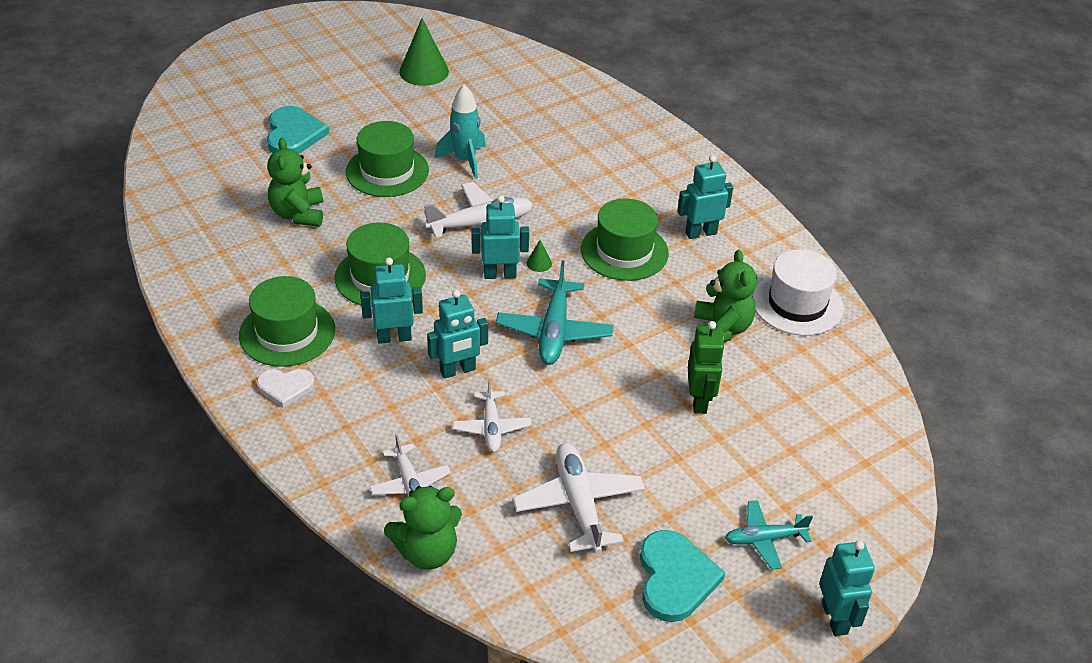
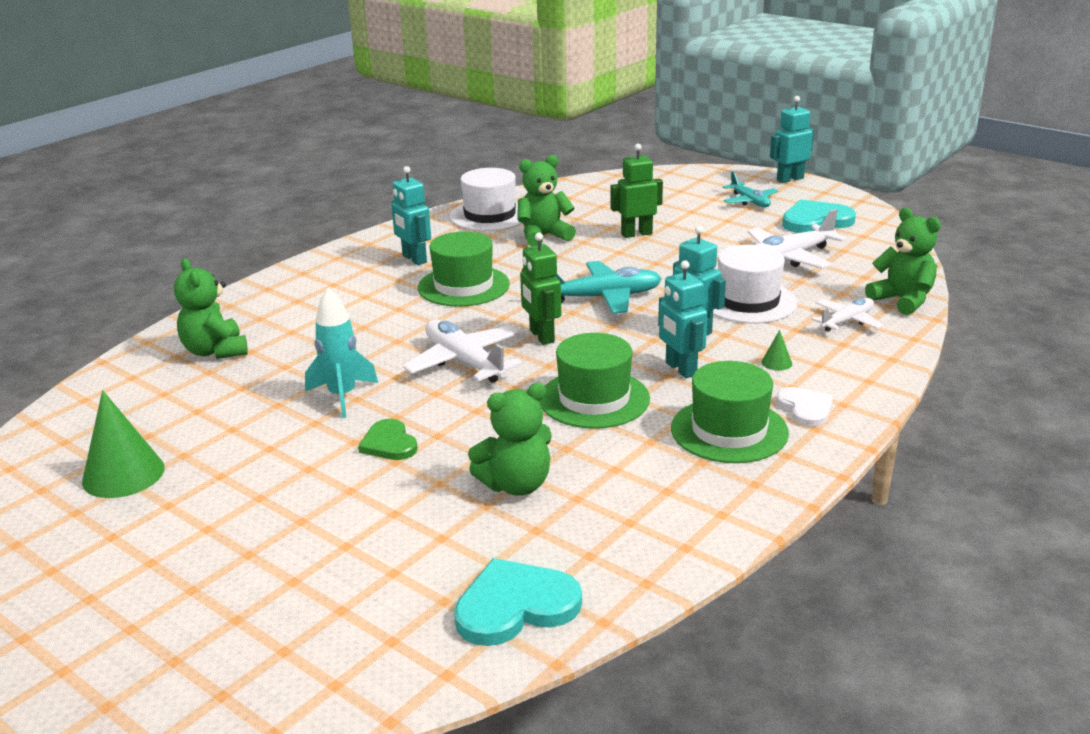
camera: 105 degrees left, 15 degrees down
turquoise heart [267,106,329,154] -> turquoise heart moved to [454,558,582,646]
green hat [346,121,429,197] -> green heart [358,419,418,460]
white plane [453,379,531,452] -> white hat [713,245,797,323]
turquoise robot [471,195,529,279] -> green robot [520,233,561,345]
green cone [527,240,552,272] -> green cone moved to [762,330,792,371]
none -> green teddy bear [174,259,248,359]

